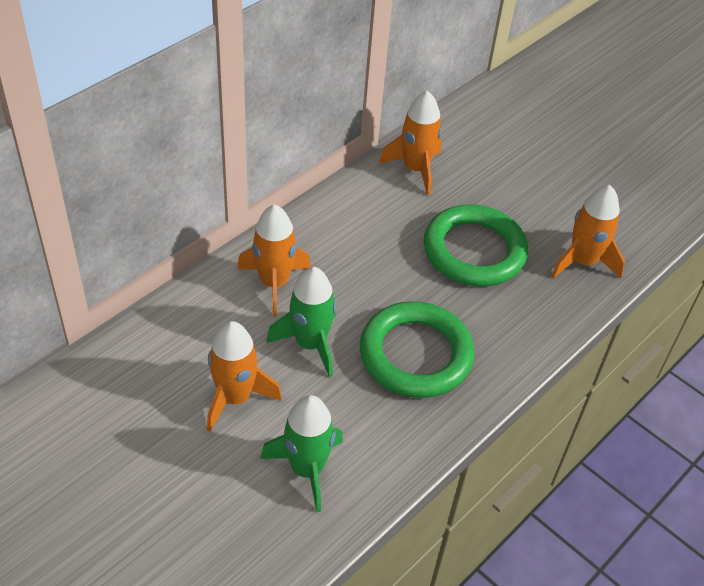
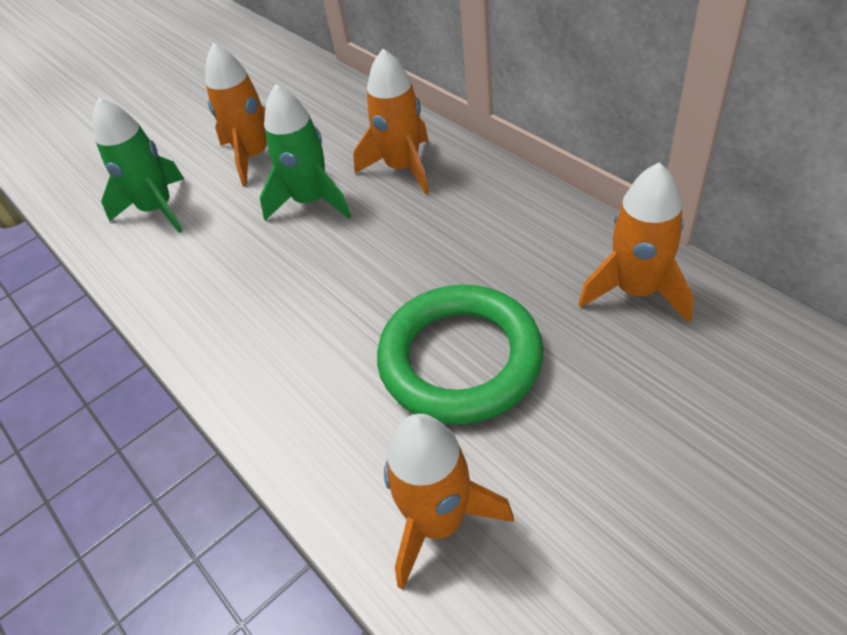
camera: 105 degrees right, 0 degrees up
green ring [360,301,475,398] -> none

